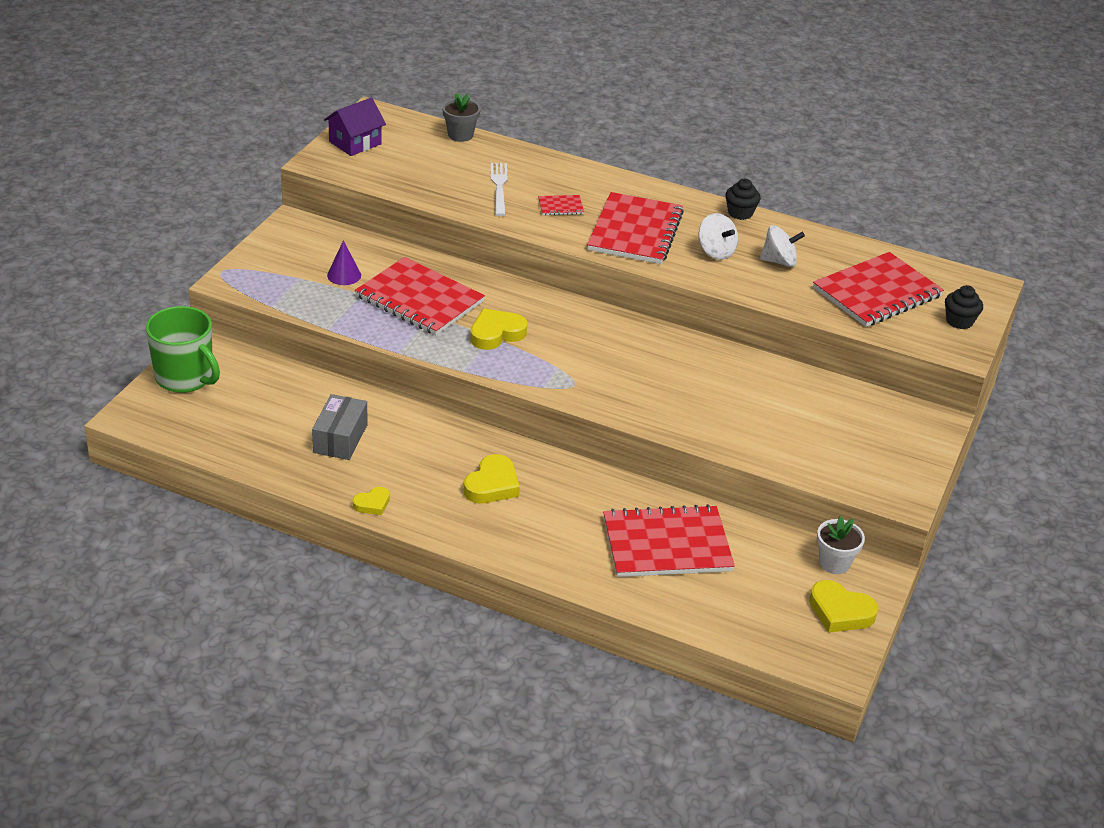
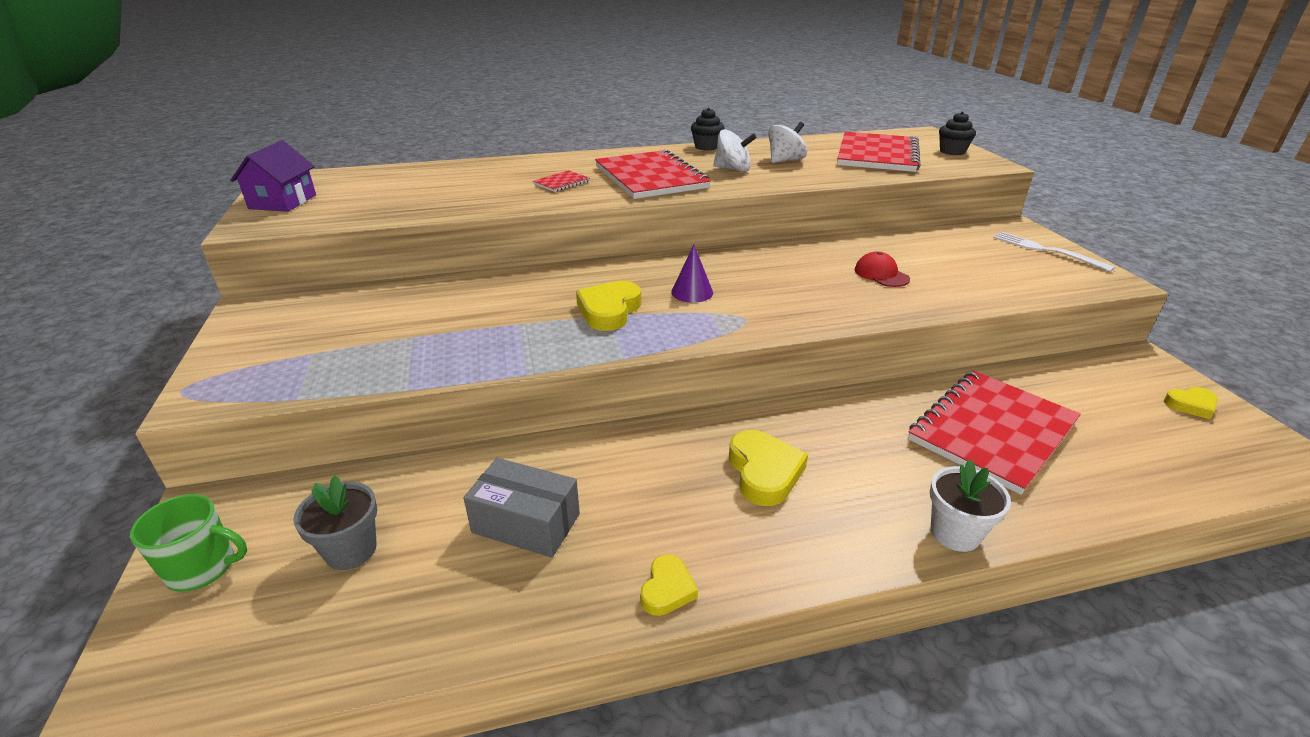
camera: 35 degrees left, 5 degrees down
green mug [146,306,220,393] -> green mug [130,494,247,592], size x0.61
grey box [312,394,368,460] -> grey box turned 45 degrees counterclockwise [463,458,580,557]
purple cone [327,240,361,285] -> purple cone moved to [671,245,713,303]
red notebook [355,257,485,335] -> none
grey flower pot [442,93,480,142] -> grey flower pot moved to [293,475,377,570]
white fork [491,163,508,216] -> white fork moved to [993,232,1115,272]
yellow heart [809,580,878,633] -> yellow heart [1164,387,1218,419], size x0.60
white flower pot [817,516,865,574] -> white flower pot moved to [930,459,1011,552]
none -> red cap [854,252,910,287]

